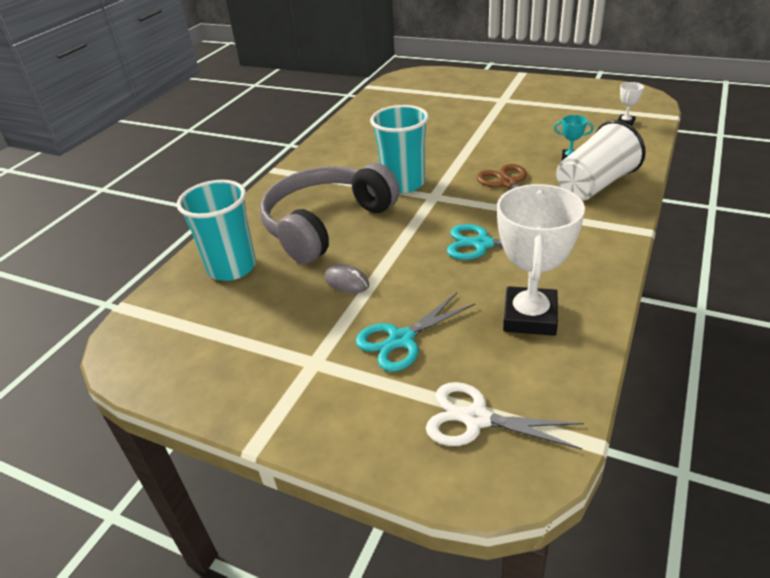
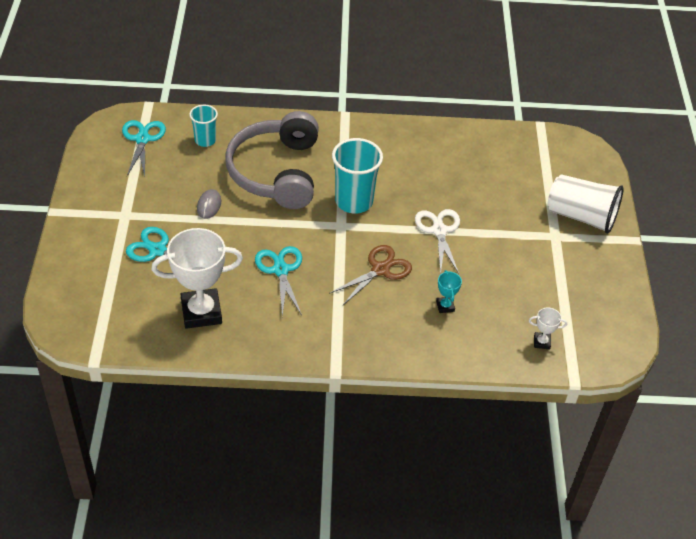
camera: 60 degrees right, 10 degrees up
turquoise cup [177,180,256,281] -> turquoise cup [189,105,218,147], size x0.58
grey headphones [260,163,400,264] -> grey headphones turned 105 degrees counterclockwise [225,111,319,209]
white scissors [426,382,584,450] -> white scissors moved to [415,209,460,275]
white cup [556,120,646,201] -> white cup moved to [547,174,624,234]
none -> turquoise scissors [122,120,166,177]

